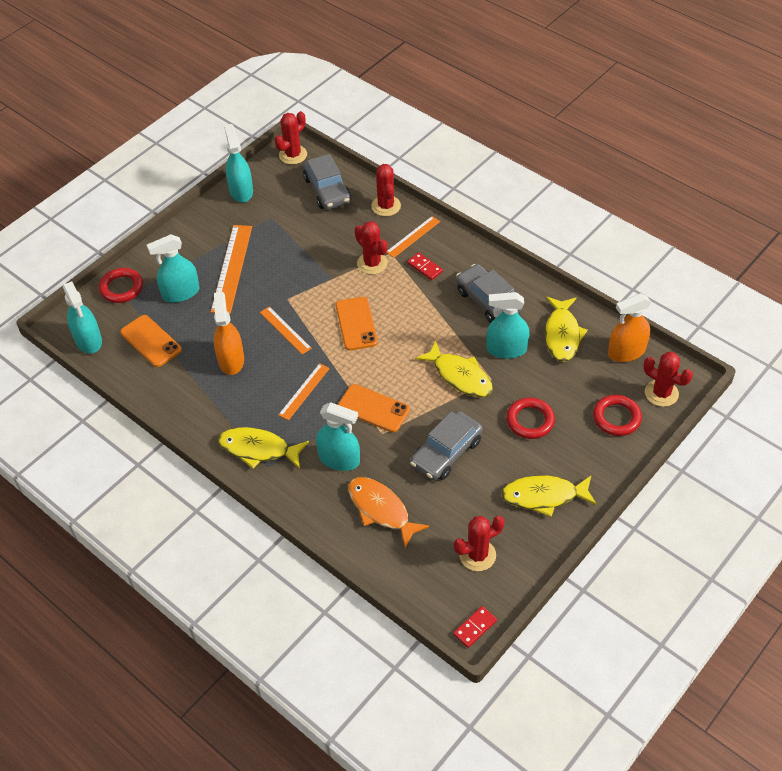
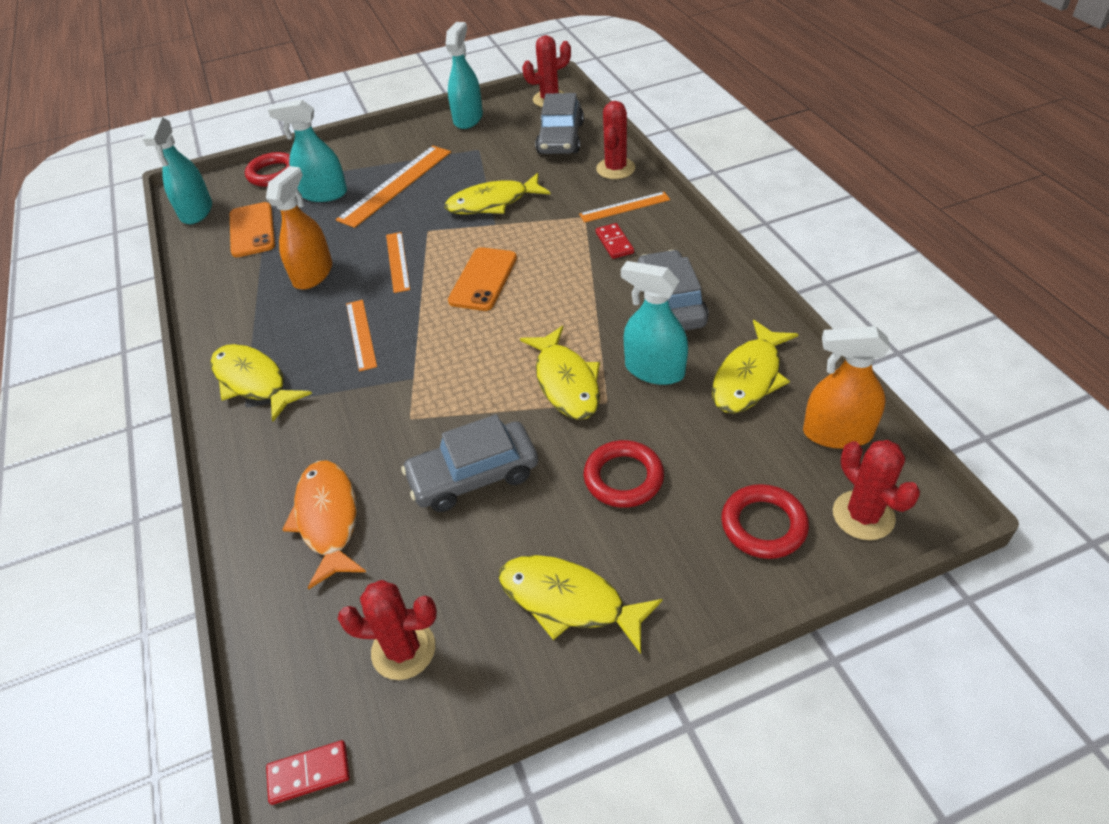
camera: 30 degrees right, 5 degrees down
orange ruler [278,363,330,420] -> orange ruler turned 75 degrees counterclockwise [346,300,377,372]
turquoise spray bottle [316,402,360,471] -> none
orange phone [338,384,410,432] -> none
red cactus [355,221,388,275] -> none
none -> yellow fish [444,173,551,214]

